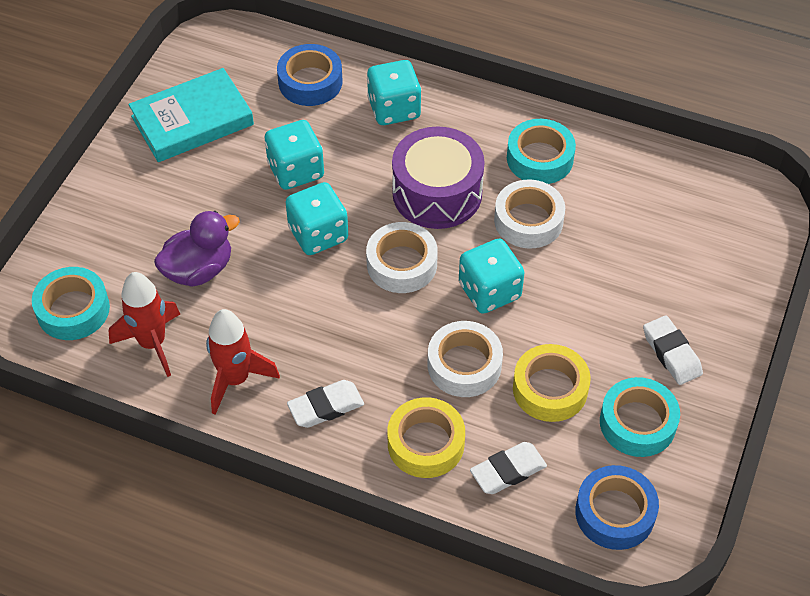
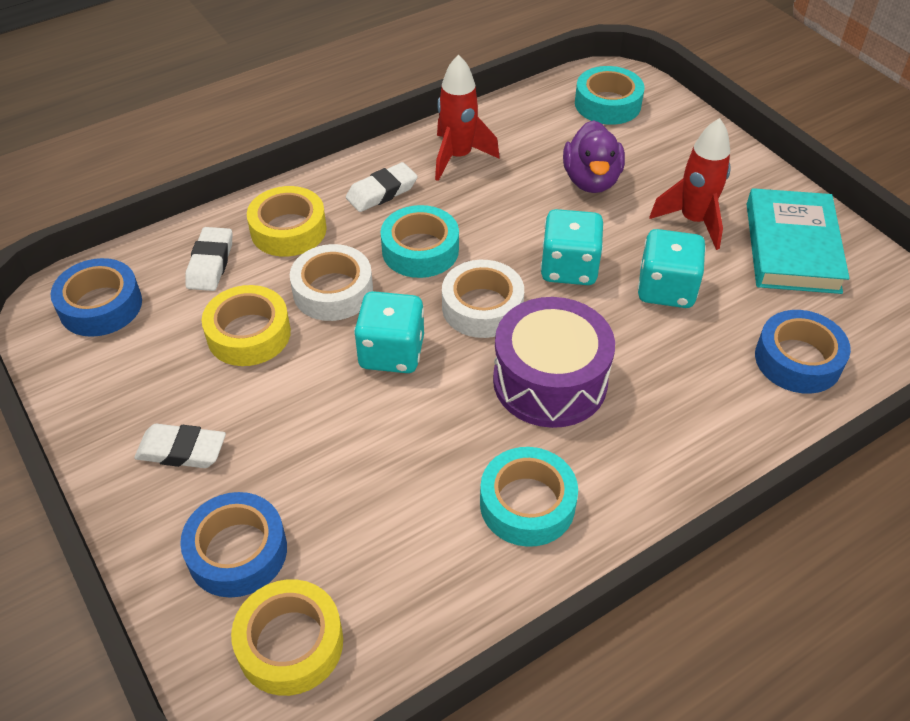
camera: 125 degrees right, 5 degrees down
red rocket [109,272,180,377] -> red rocket moved to [650,118,731,250]
white eraser [287,380,364,428] -> white eraser turned 45 degrees clockwise [346,162,418,212]
turquoise dice [367,60,422,125] -> none
white tape [494,180,565,249] -> none
turquoise tape [600,377,680,457] -> turquoise tape moved to [381,205,459,278]
none -> blue tape [180,492,287,598]
none -> yellow tape [231,579,343,696]

